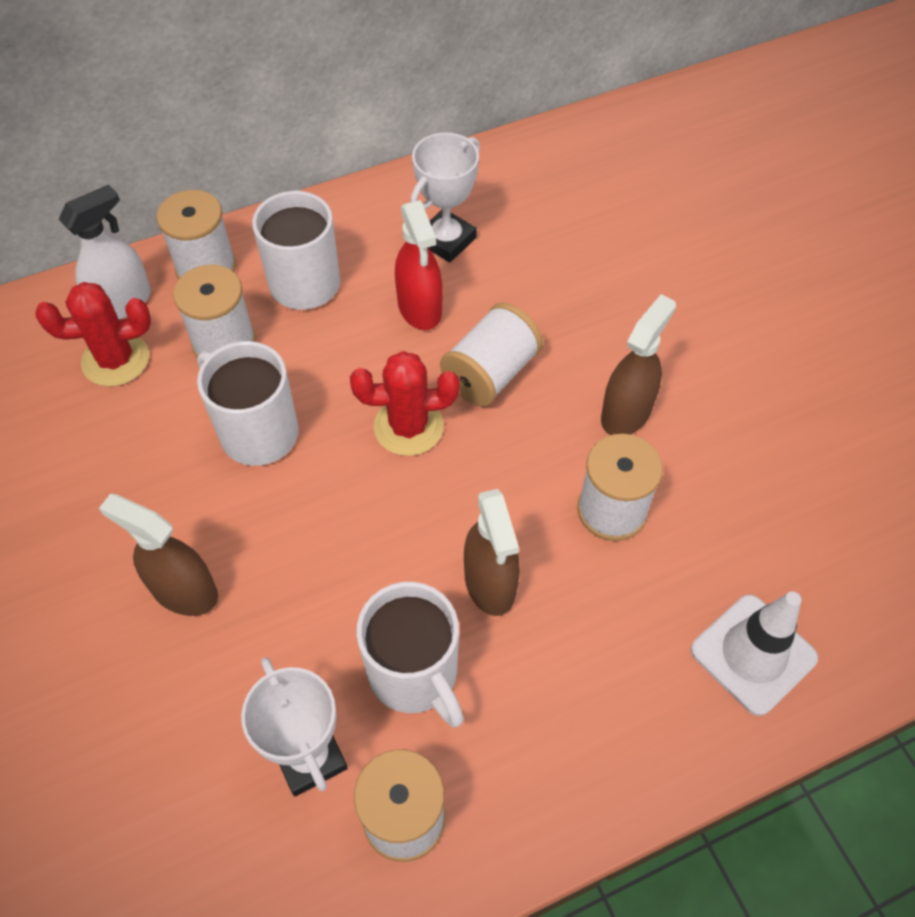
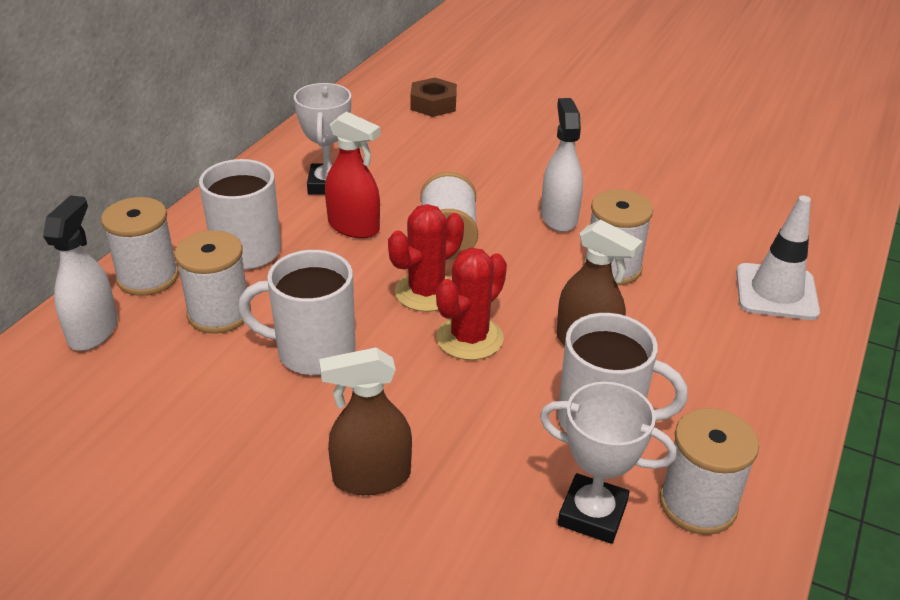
camera: 40 degrees left, 20 degrees down
red cactus [36,282,151,387] -> red cactus moved to [436,247,507,360]
brown spray bottle [601,294,676,435] -> white spray bottle [541,98,583,232]
none -> brown nut [410,78,457,117]

